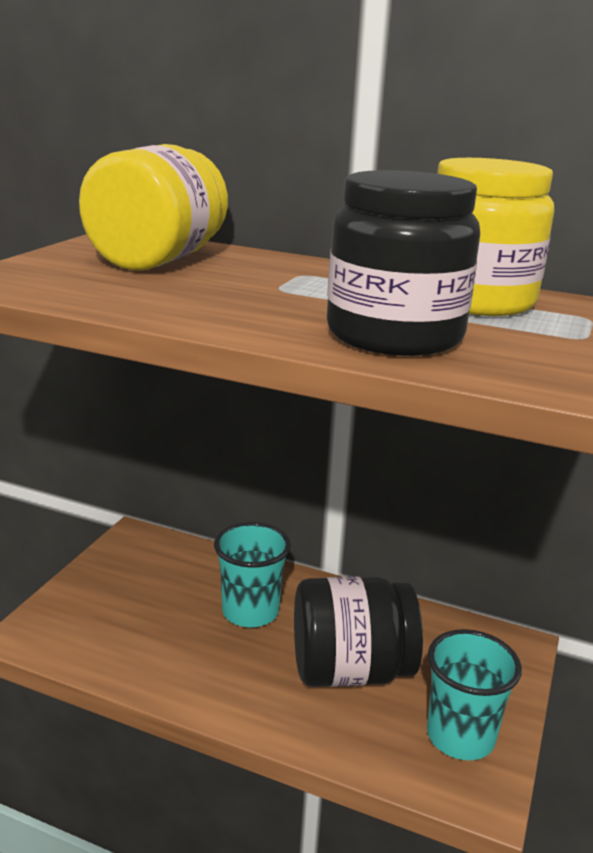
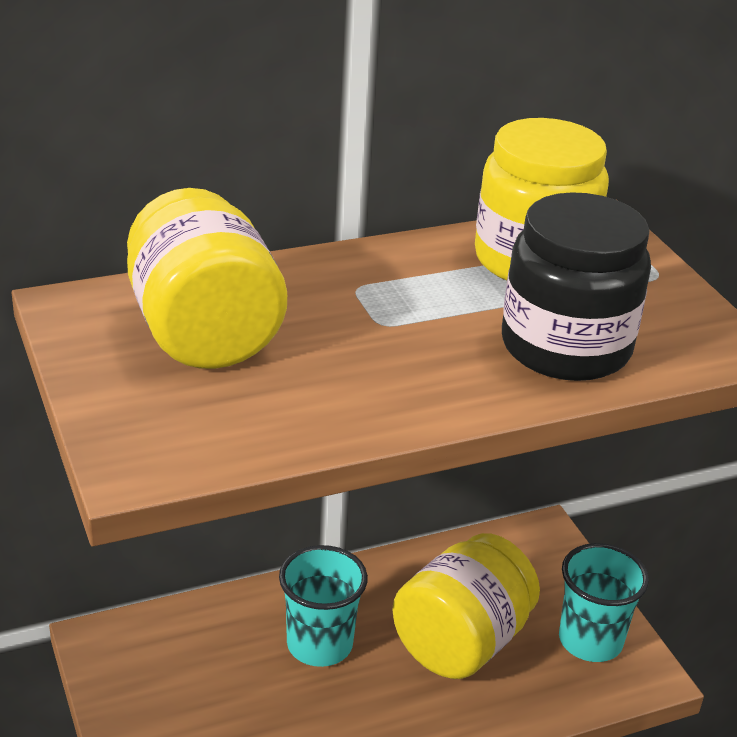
camera: 45 degrees left, 10 degrees up
black jar [294,576,423,687] -> yellow jar [392,533,540,679]

